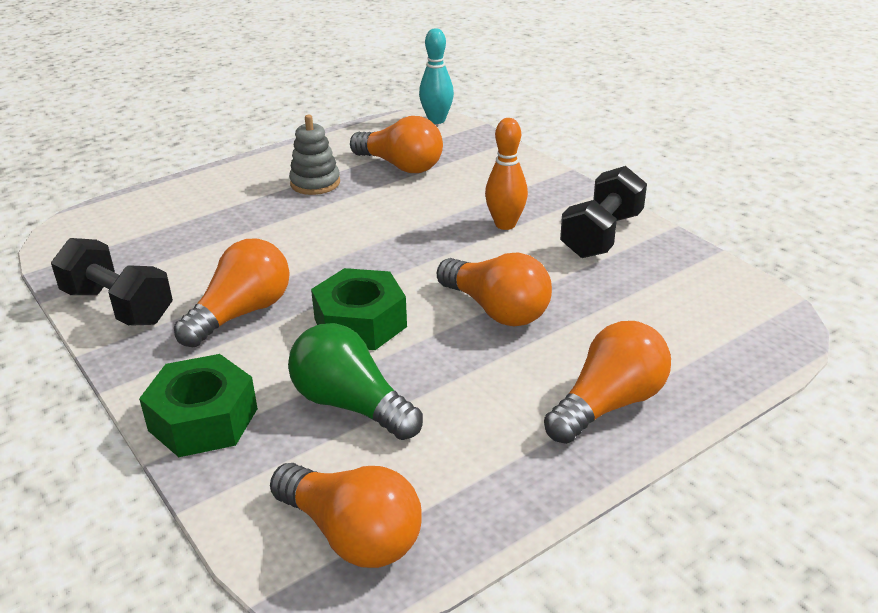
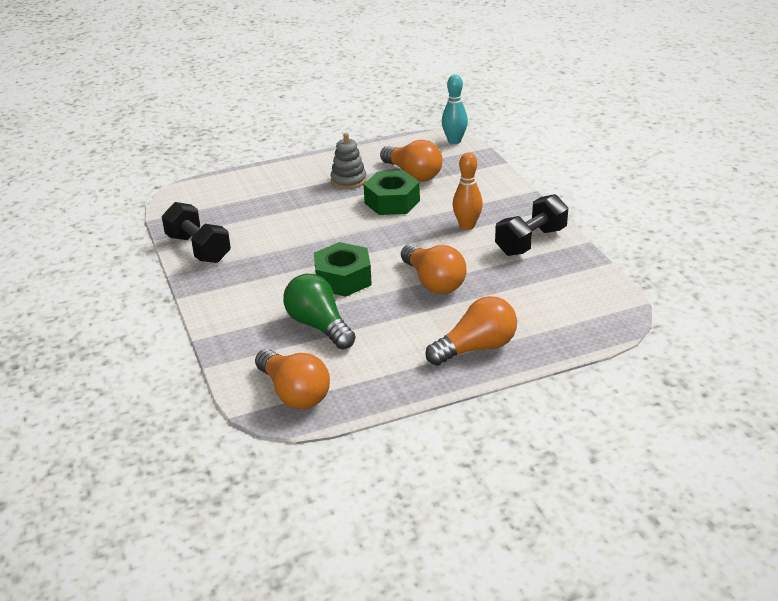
camera: 15 degrees right, 0 degrees up
green nut [139,354,258,457] -> green nut moved to [364,171,420,215]
orange light bulb [174,238,289,347] -> none

